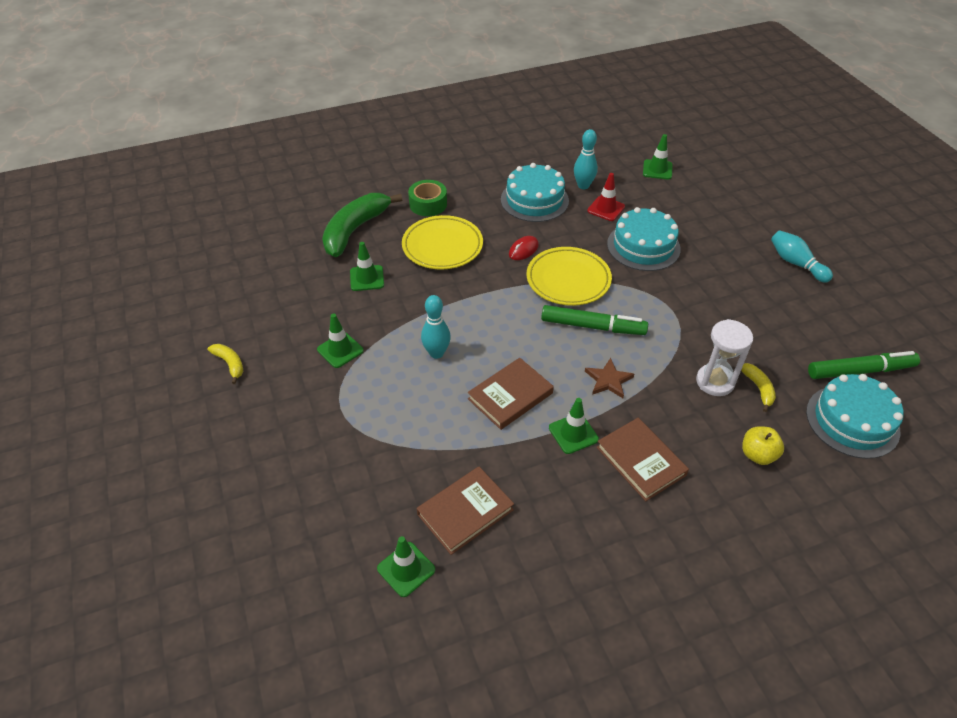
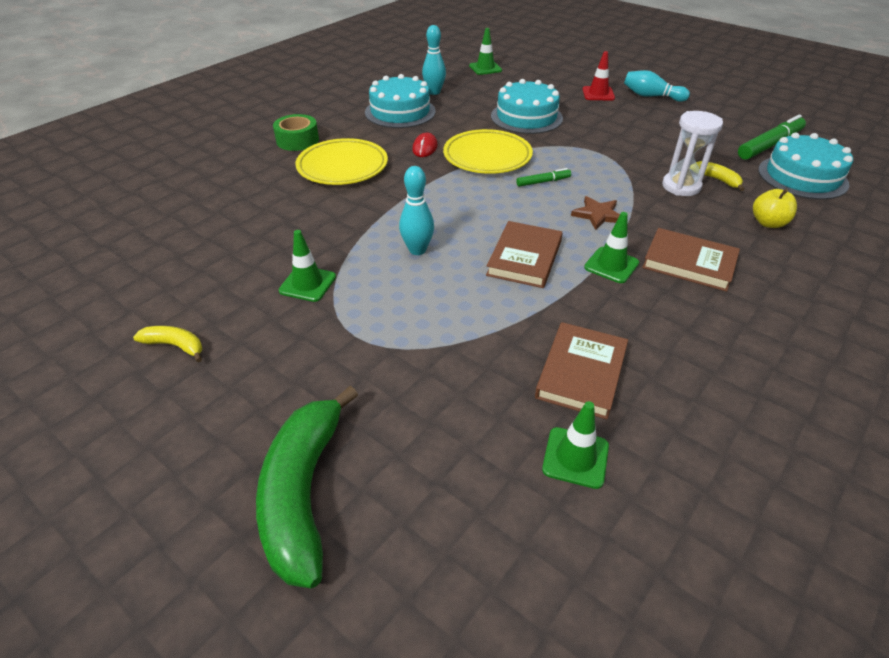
camera: 30 degrees left, 5 degrees down
green banana [322,193,402,257] -> green banana moved to [256,386,358,588]
green traffic cone [350,242,384,291] -> none
green marker [541,305,648,335] -> green marker [516,168,571,187], size x0.52
red traffic cone [587,173,625,221] -> red traffic cone moved to [582,51,615,101]

